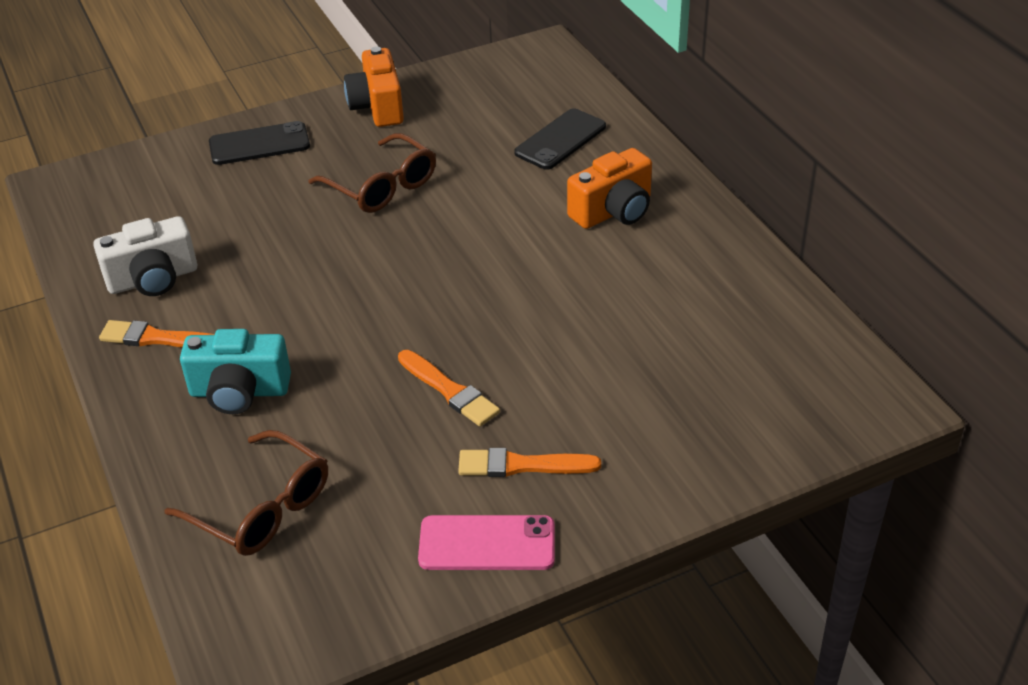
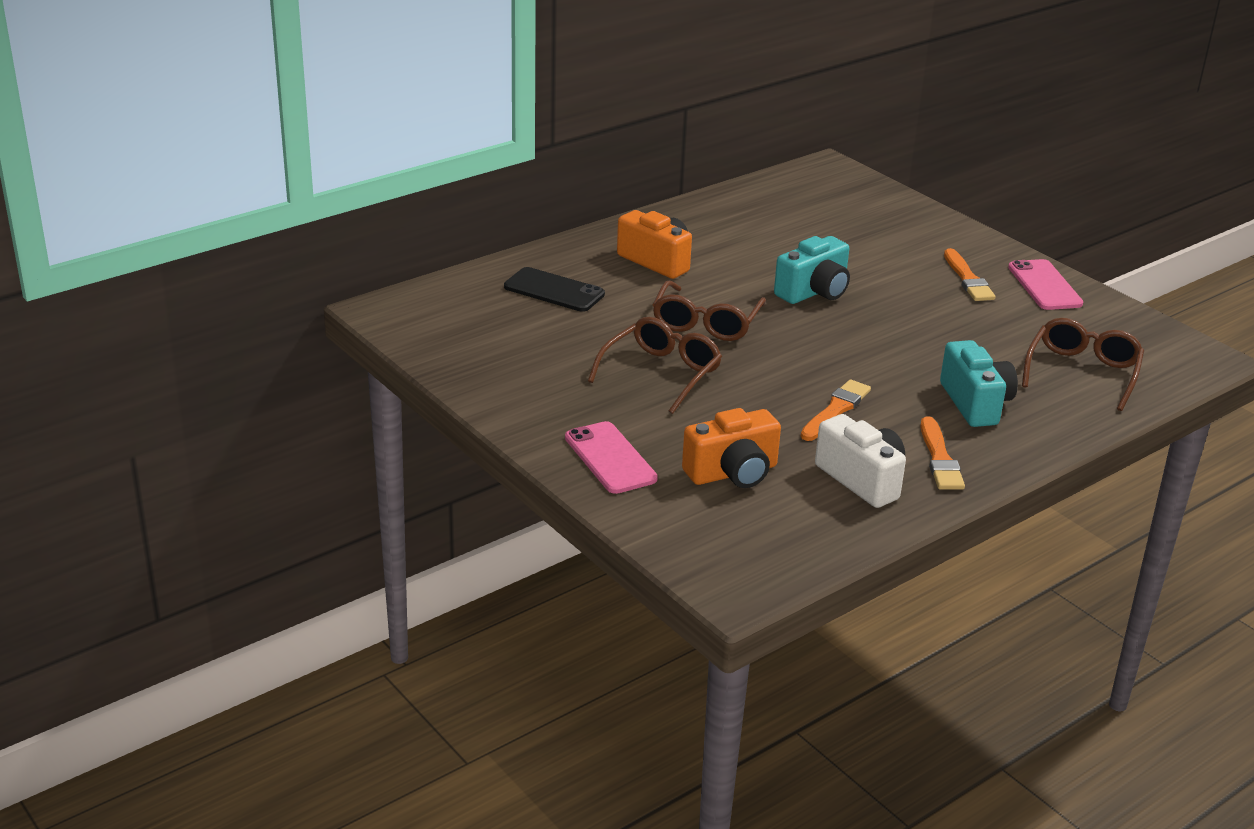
camera: 105 degrees left, 10 degrees down
black phone [209,121,310,165] -> pink phone [565,421,658,494]
orange camera [344,46,404,127] -> orange camera moved to [682,408,781,488]
orange brush [398,350,500,426] -> orange brush moved to [801,379,871,441]
none -> brown glasses [653,281,766,341]
none -> turquoise camera [774,236,850,304]

